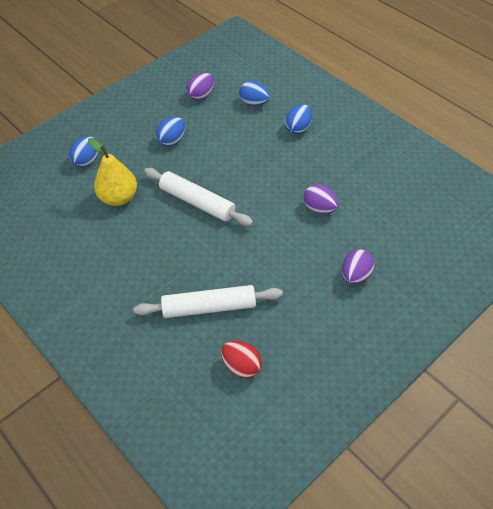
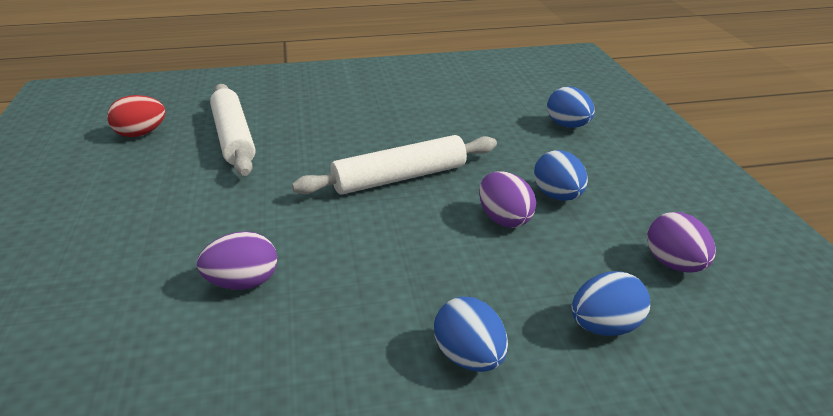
camera: 120 degrees right, 20 degrees down
yellow pear [88,138,137,206] -> none
white rolling pin [134,285,283,318] -> white rolling pin turned 45 degrees counterclockwise [210,84,256,176]
purple egg [342,249,374,284] -> purple egg moved to [479,171,536,228]

